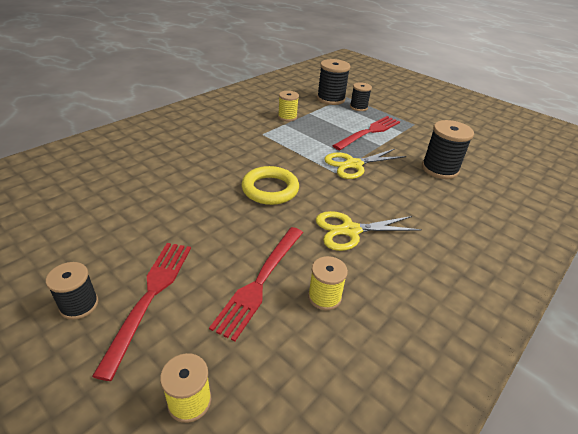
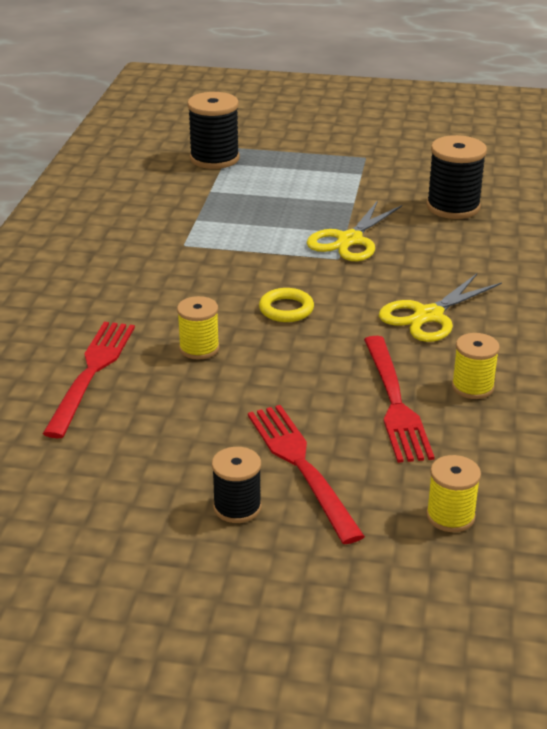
camera: 30 degrees left, 5 degrees down
yellow ring [241,166,299,205] -> yellow ring [259,288,314,322], size x0.64
yellow spool [278,91,299,122] -> yellow spool moved to [177,296,220,359]
red fork [332,116,400,150] -> red fork moved to [43,322,135,438]
black spool [350,82,372,111] -> none

